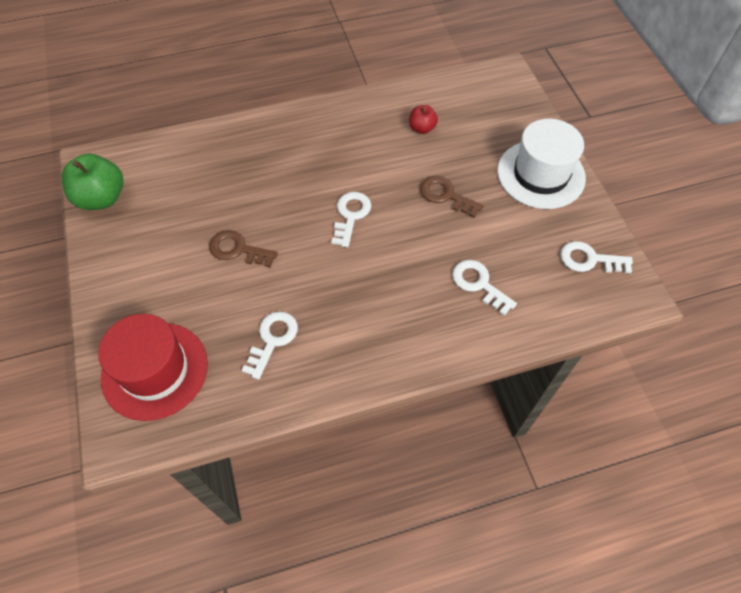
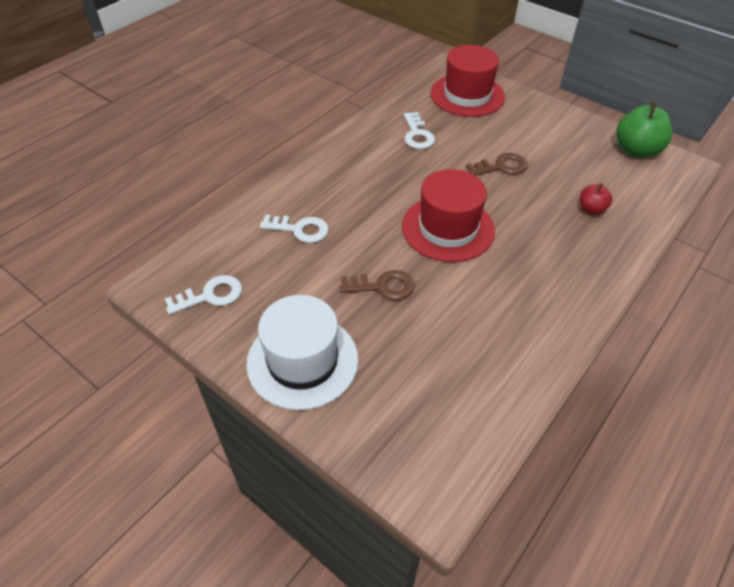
camera: 145 degrees right, 10 degrees down
white key [331,192,371,248] -> red hat [402,169,495,262]
red apple [409,105,438,134] -> red apple moved to [580,183,612,215]

